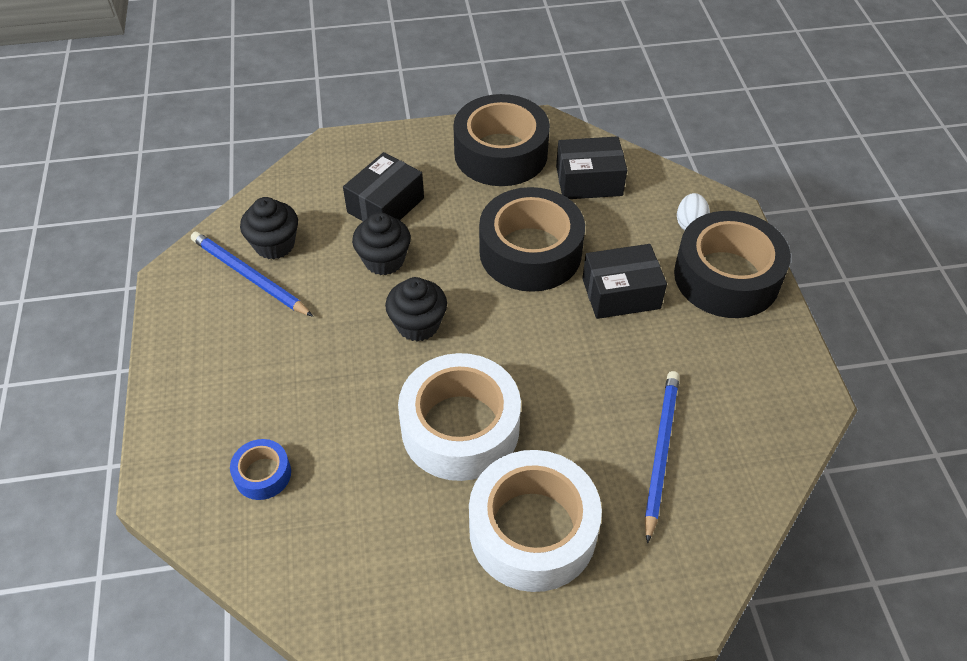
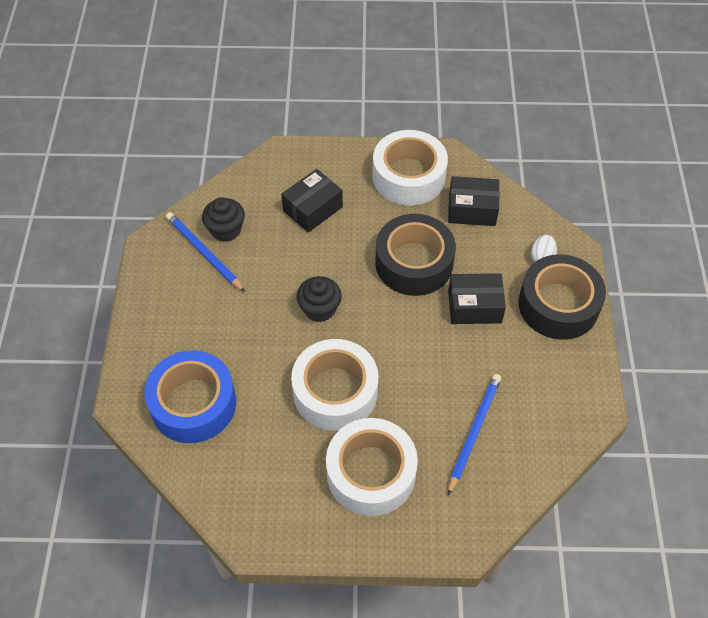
camera: 10 degrees right, 5 degrees up
blue tape [230,439,291,500] -> blue tape [144,350,236,443], size x2.18
black cupcake [352,212,411,275] -> none
black tape [453,94,550,186] -> white tape [372,130,448,205]

